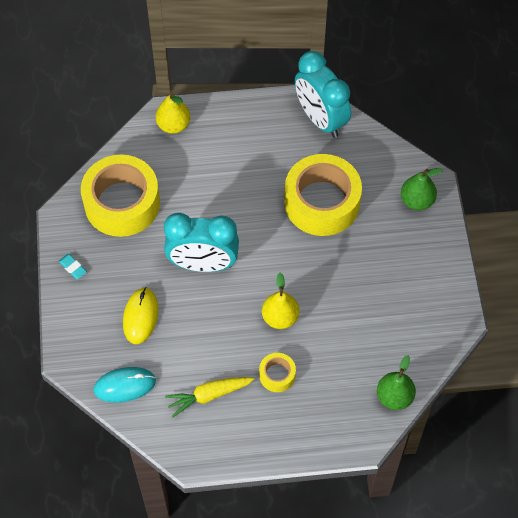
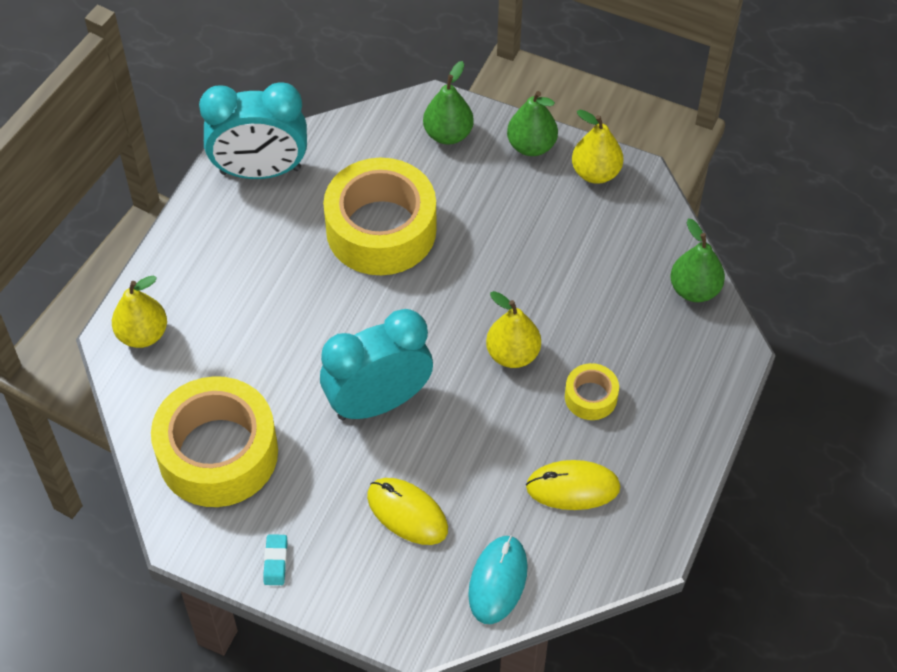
camera: 60 degrees left, 5 degrees down
turquoise eraser [58,254,87,279] -> turquoise eraser turned 75 degrees counterclockwise [263,534,287,585]
turquoise clock [164,213,239,272] -> turquoise clock turned 150 degrees counterclockwise [320,309,433,420]
yellow carrot [165,377,255,417] -> yellow mouse [526,460,621,510]
none -> green pear [507,91,558,156]
none -> yellow pear [572,110,623,184]

